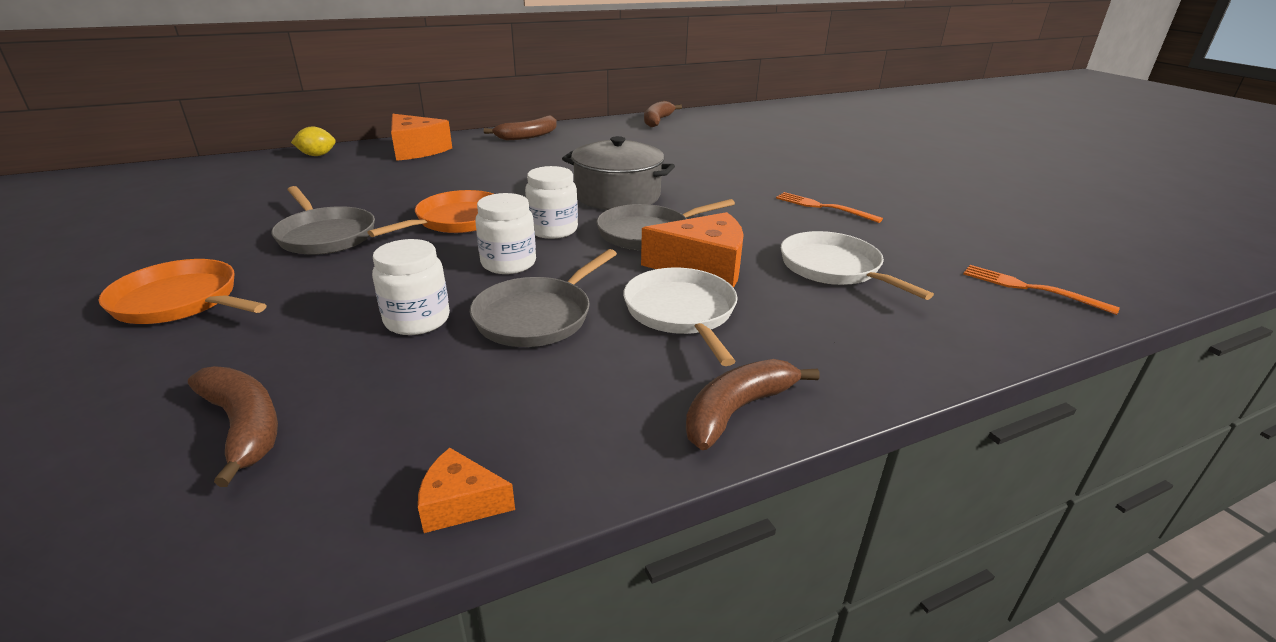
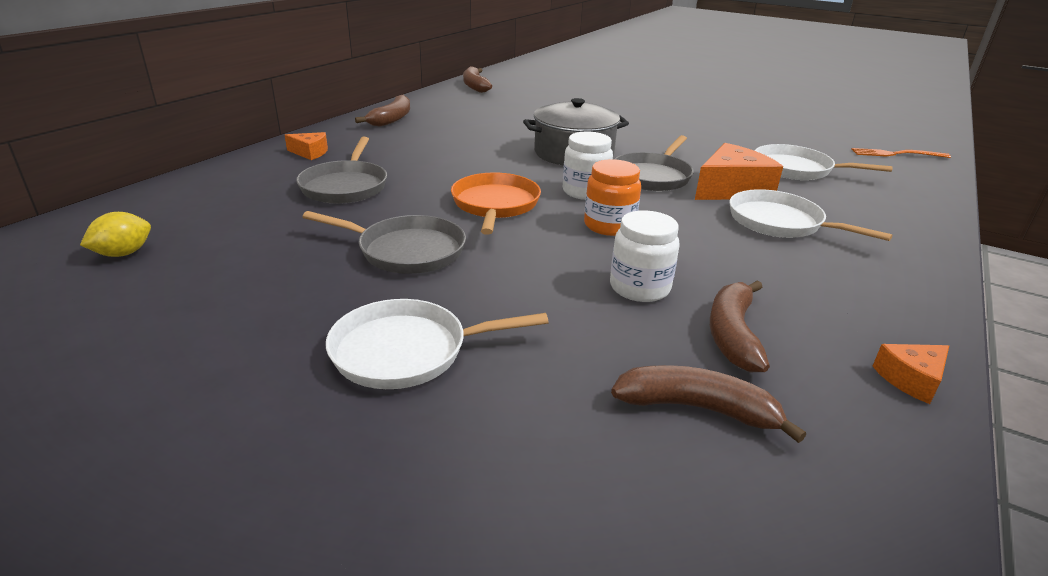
camera: 35 degrees left, 0 degrees up
orange pan [99,259,266,324] -> white pan [326,299,549,389]
yellow lemon [291,127,336,156] -> yellow lemon moved to [80,212,151,257]
orange cheese [391,114,452,161] -> orange cheese [285,132,328,160], size x0.52
grey pan [470,249,617,347] -> grey pan moved to [296,137,387,204]
white jar [475,193,536,274] -> orange jar [584,159,641,236]
brown banana [686,359,820,450] -> brown banana moved to [710,281,770,372]
orange fork [776,192,883,223] -> none

